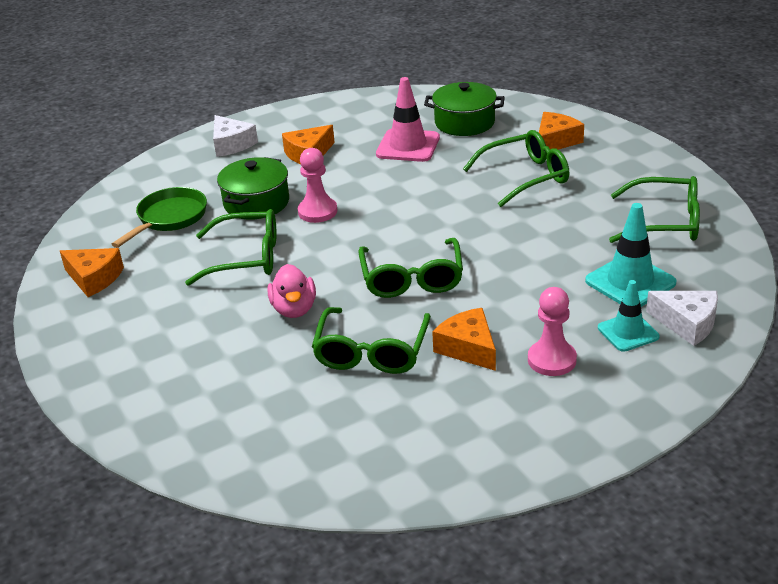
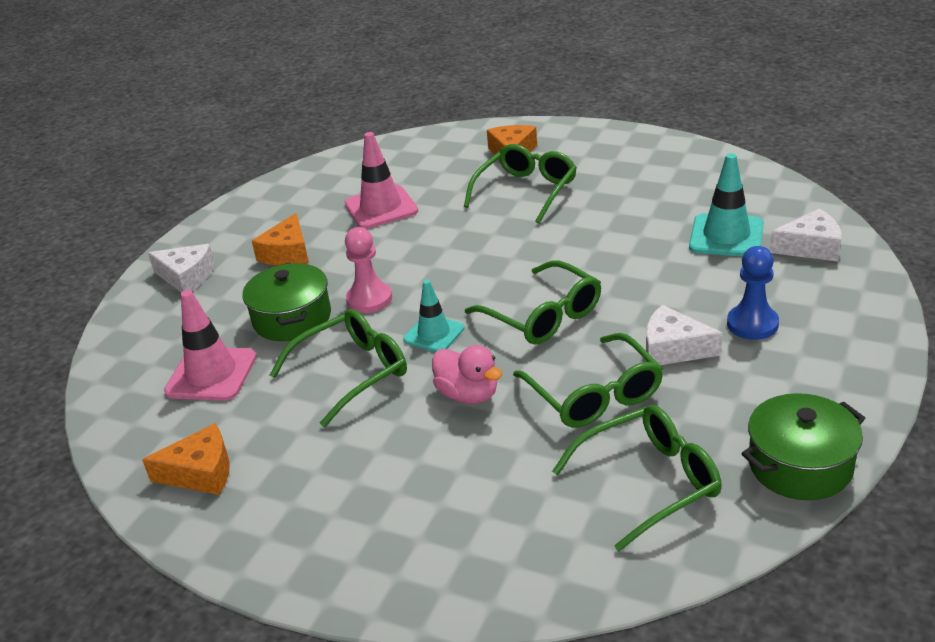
camera: 35 degrees left, 0 degrees up
green pan [111,187,207,248] -> pink traffic cone [164,290,257,401]
green pot [424,82,505,136] -> green pot moved to [741,393,865,500]
orange cheese [432,308,496,371] -> white cheese [646,305,722,365]
pink pawn [528,287,577,376] -> blue pawn [727,246,779,340]
turquoise traffic cone [598,280,660,352] -> turquoise traffic cone moved to [403,280,465,352]
green glasses [609,176,700,243] -> green glasses moved to [552,405,722,551]

